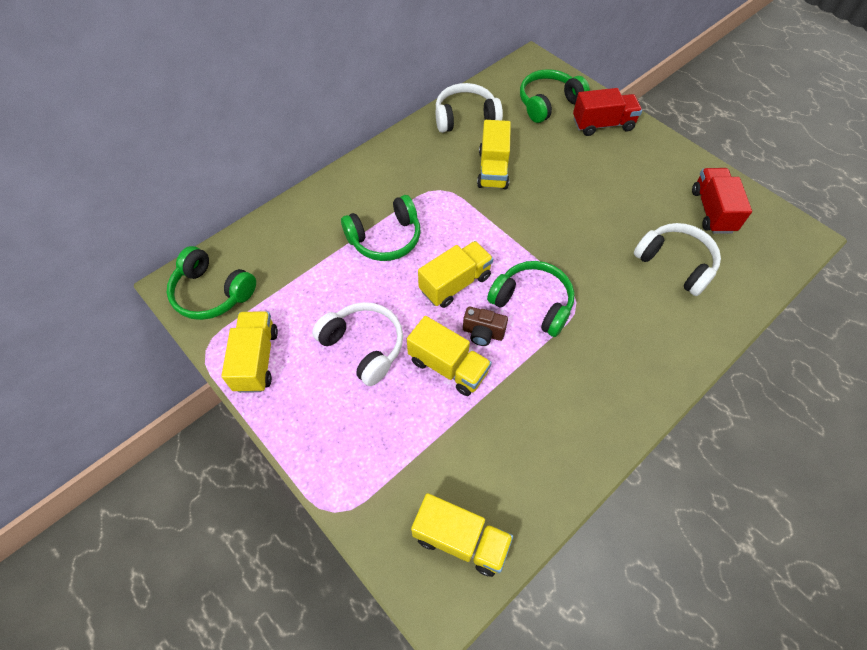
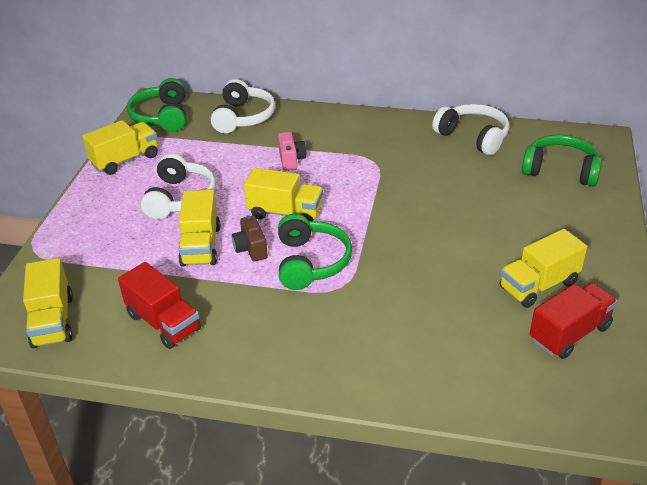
camera: 55 degrees right, 20 degrees down
green headphones [341,195,420,261] -> pink camera [278,132,306,171]
yellow truck [477,120,511,189] -> yellow truck moved to [500,229,587,308]
red truck [573,88,642,136] -> red truck moved to [118,262,201,349]
white headphones [634,223,721,296] -> white headphones moved to [211,79,275,133]

